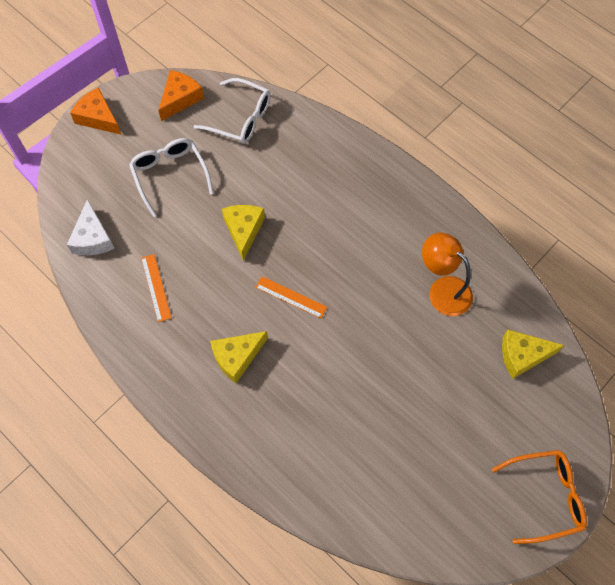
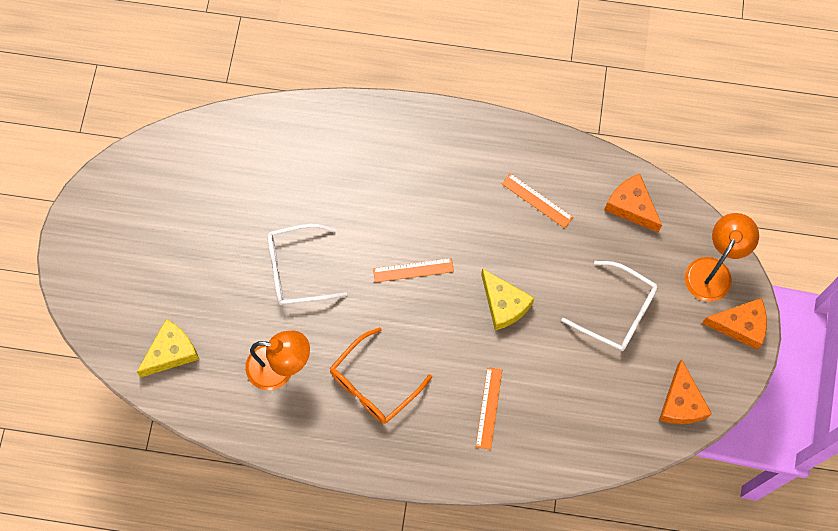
camera: 145 degrees right, 5 degrees up
white cheese [67,199,115,255] -> orange cheese [604,174,662,233]
white glasses [193,78,271,144] -> white glasses moved to [267,223,347,305]
yellow cheese [210,331,268,383] -> none
orange glasses [492,450,587,544] -> orange glasses moved to [330,327,432,424]
none -> orange ruler [476,367,502,450]
none -> orange lamp [685,213,759,302]

